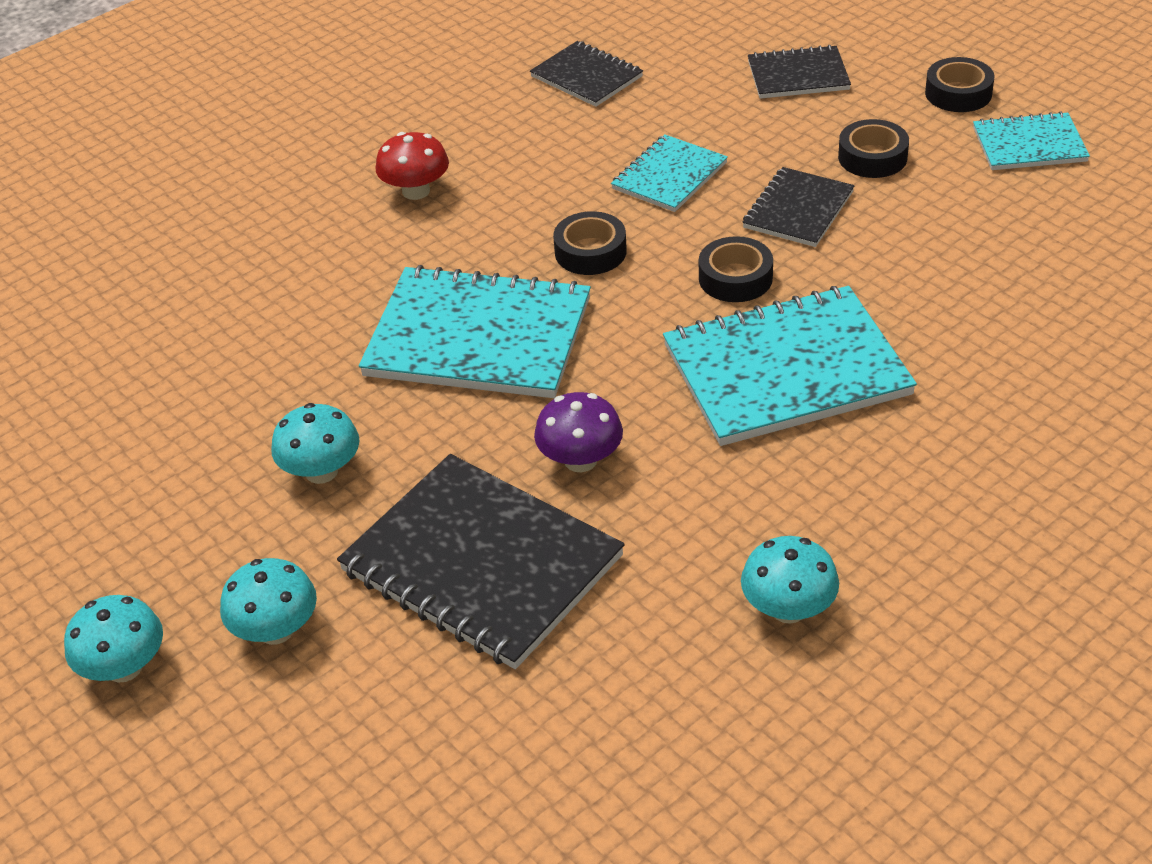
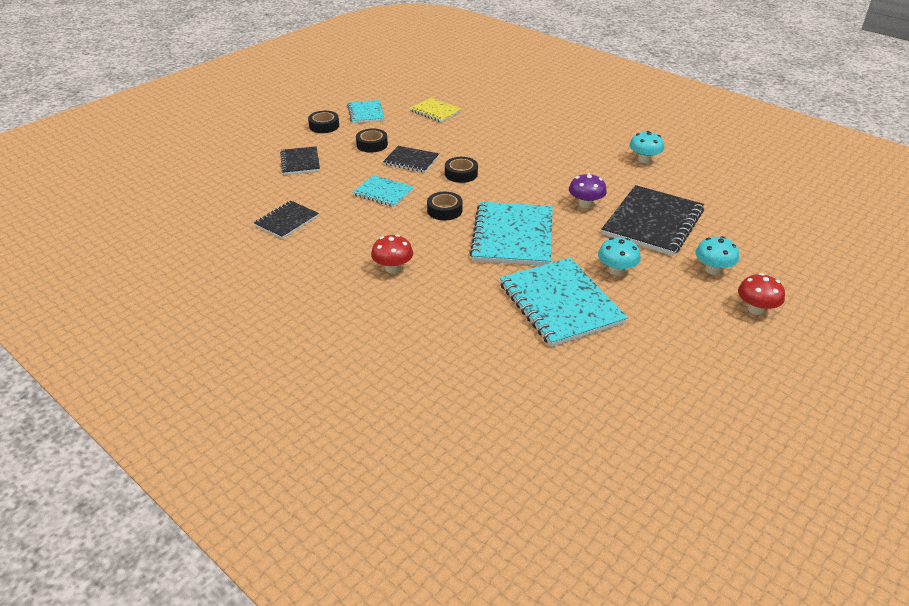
camera: 100 degrees left, 5 degrees down
turquoise mushroom [64,595,163,683] -> red mushroom [738,273,785,315]
turquoise notebook [663,286,917,446] -> turquoise notebook moved to [500,258,628,347]
none -> yellow notebook [410,98,462,123]

